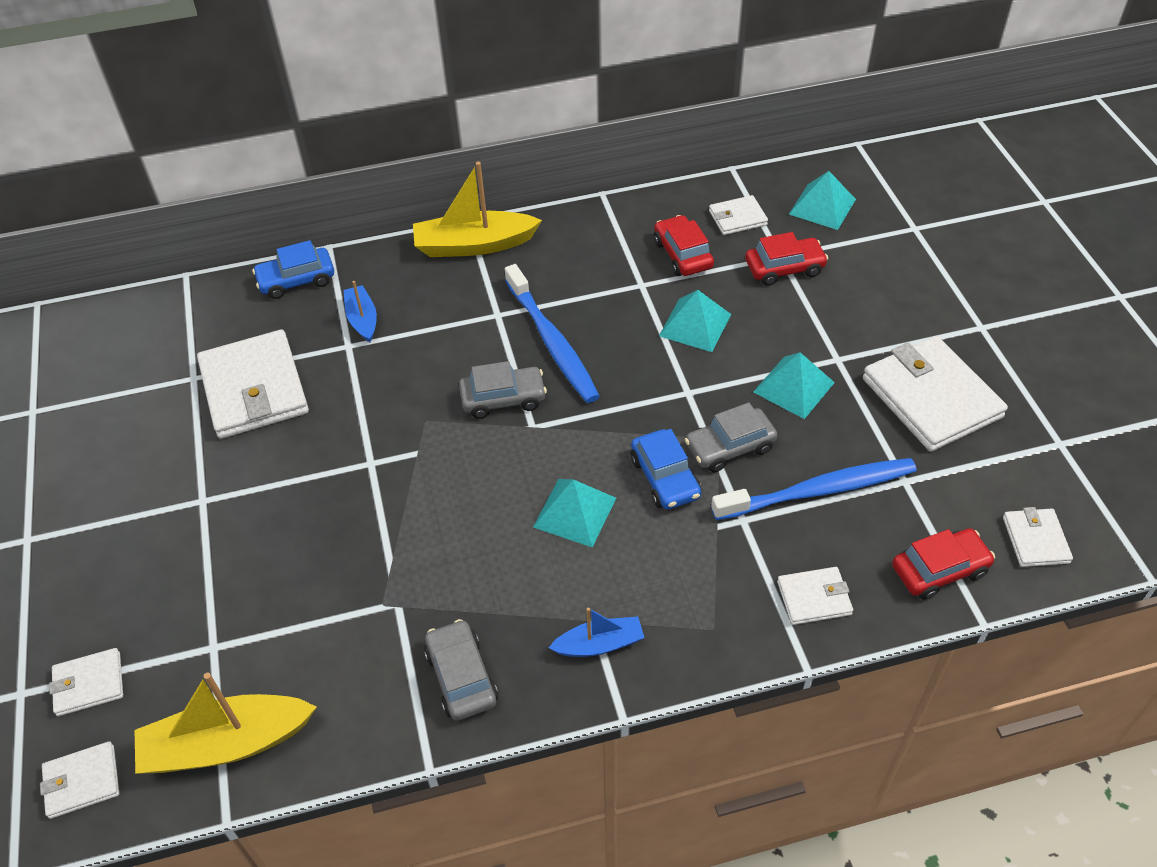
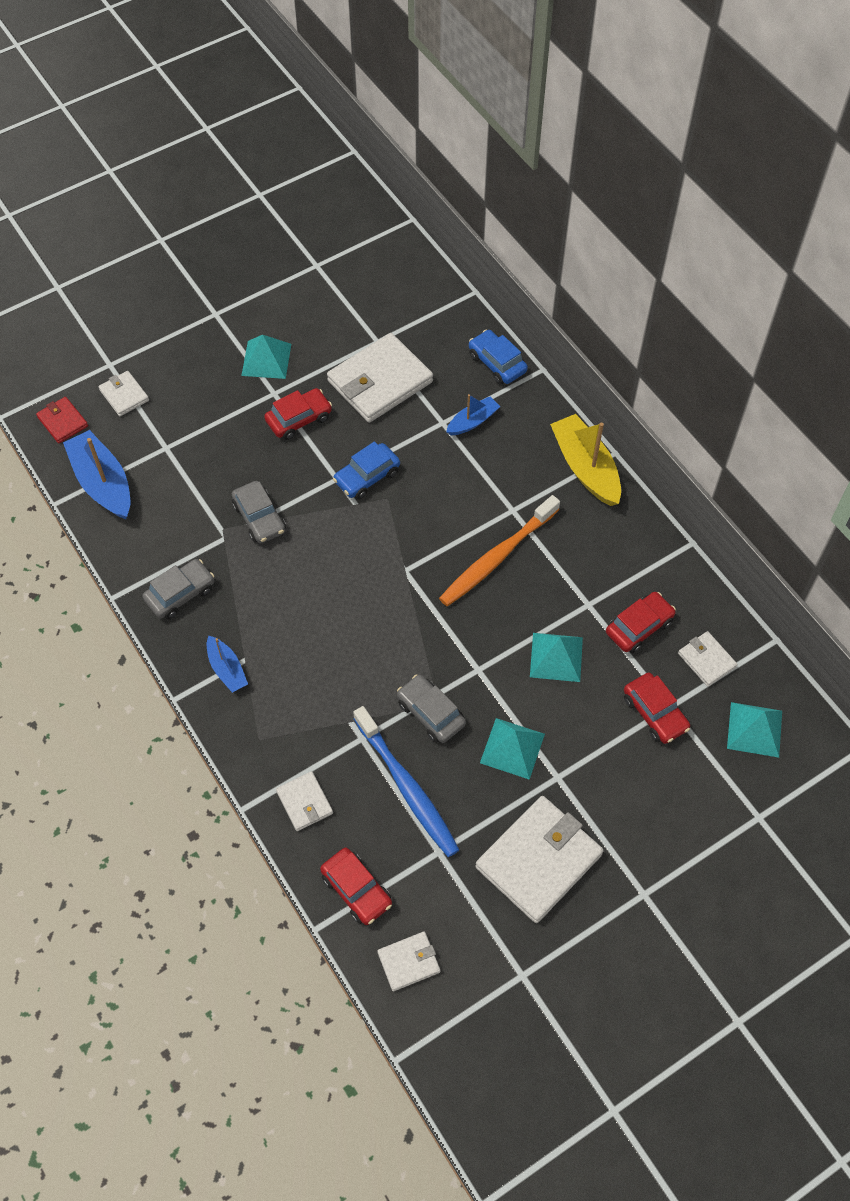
camera: 70 degrees right, 10 degrees up
white wallet [40,741,119,819] -> red wallet [36,397,88,443]
yellow boat [135,672,317,774] -> blue boat [63,430,130,519]
grey car [459,361,547,419] -> grey car moved to [232,481,286,544]
blue toothbrush [505,264,600,403] -> orange toothbrush [439,495,560,606]
turquoise pyramid [533,479,616,547] -> turquoise pyramid moved to [241,335,291,379]
blue car [631,429,701,509] -> blue car moved to [333,441,400,499]
none -> red car [264,388,332,440]

